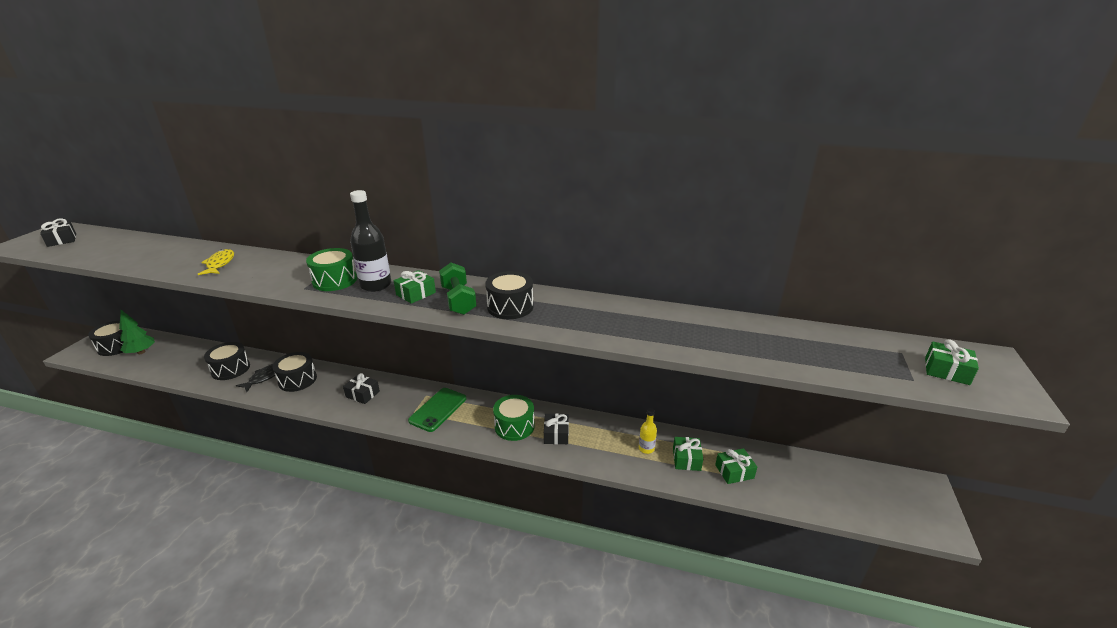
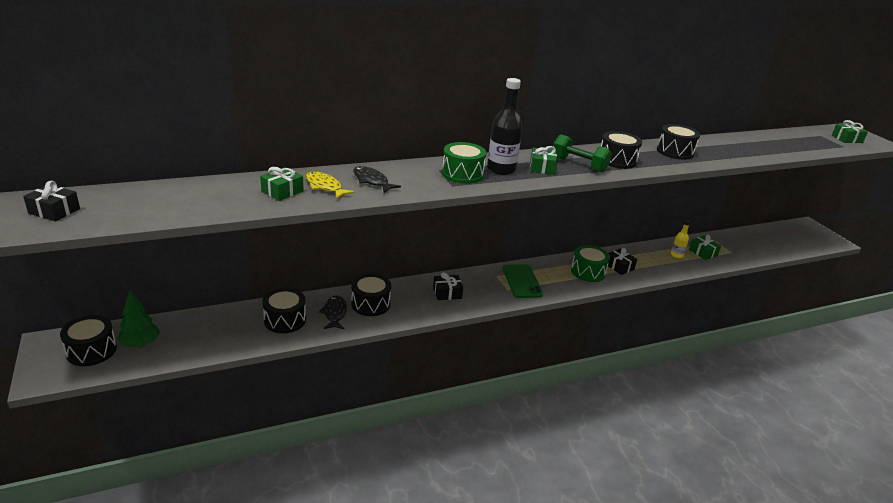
camera: 40 degrees left, 0 degrees up
green gift [715,448,757,484] -> green gift moved to [260,167,304,201]
none -> black fish [353,166,401,193]
none -> black drum [657,124,700,160]

